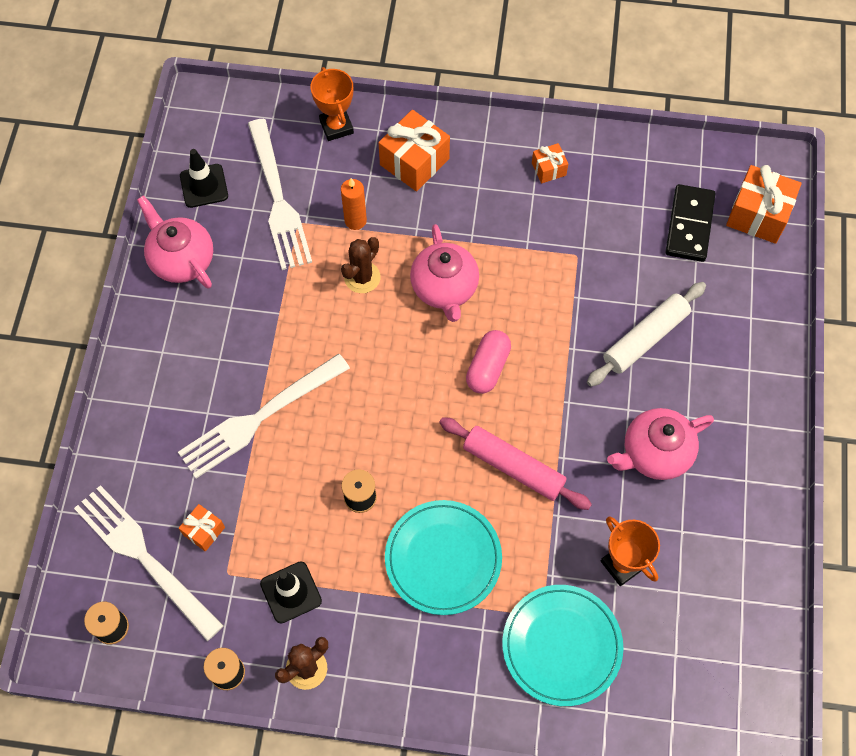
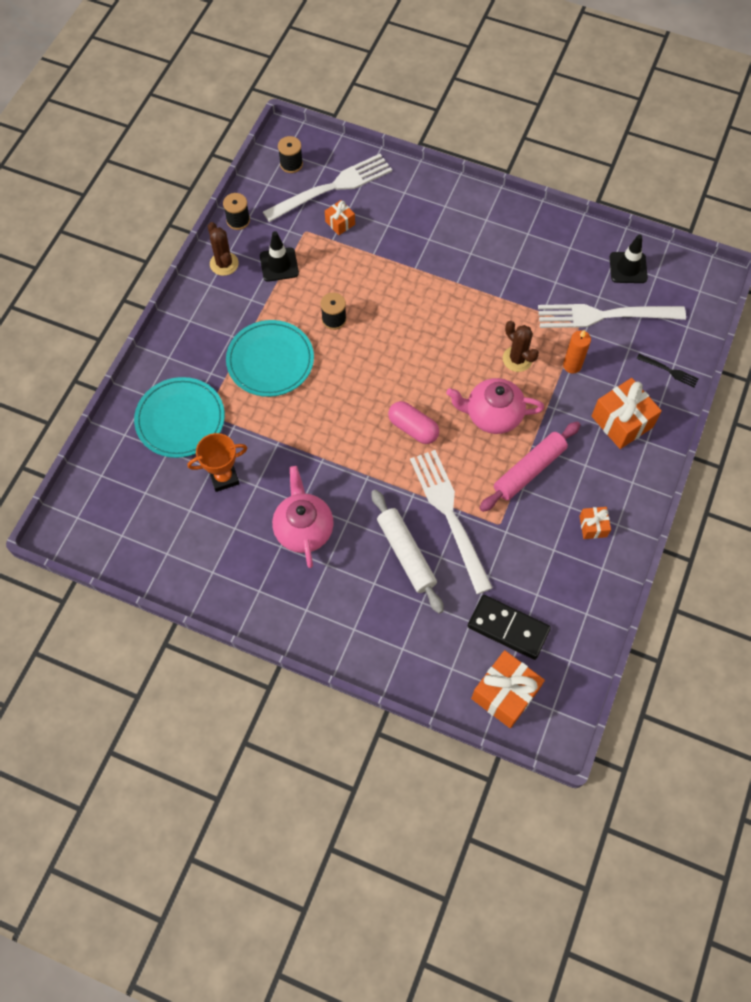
camera: 105 degrees right, 0 degrees up
pink teapot [137,195,213,288] -> none
white fork [178,354,350,478] -> white fork moved to [410,450,493,594]
orange trophy [310,67,354,141] -> black fork [637,354,699,387]
pink rolling pin [439,417,592,510] -> pink rolling pin moved to [480,421,580,512]

